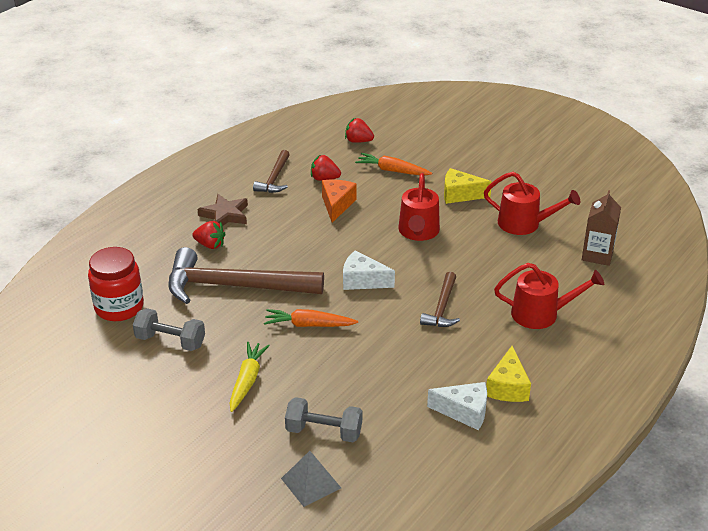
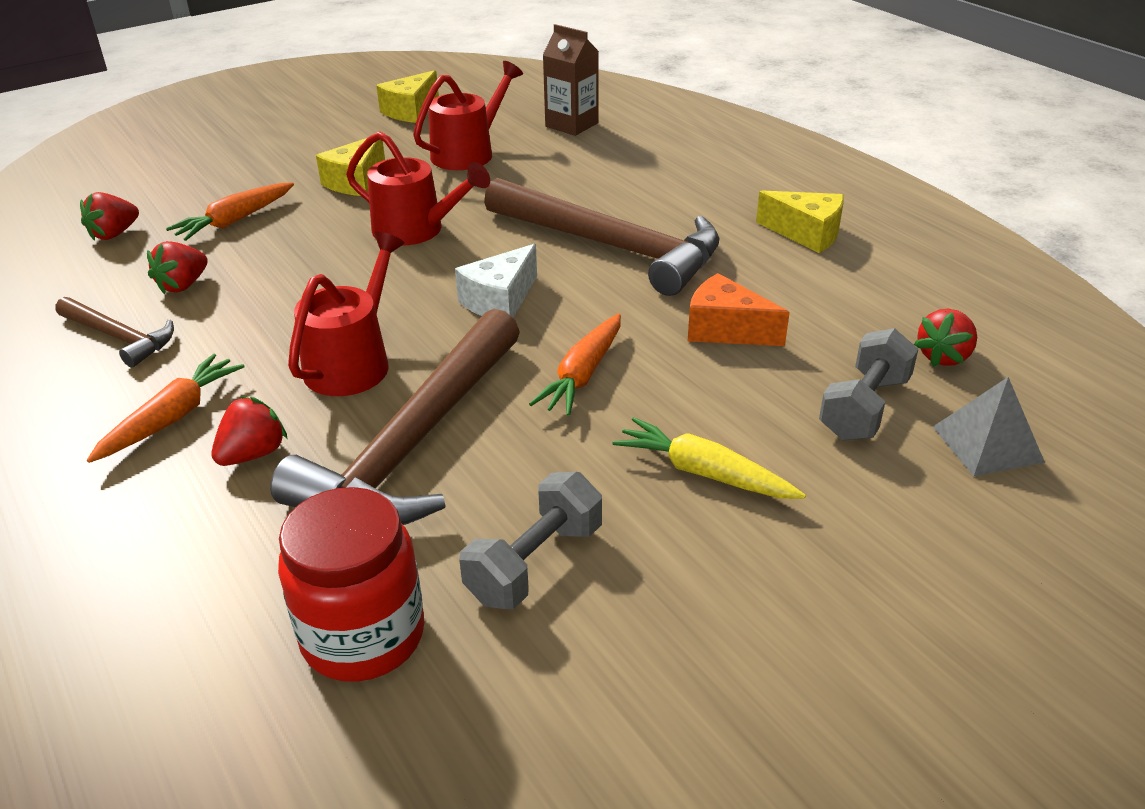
camera: 70 degrees left, 0 degrees up
brown star [198,194,248,226] -> orange carrot [87,354,245,463]
orange cheese [322,180,357,223] -> orange cheese moved to [688,273,790,346]
brown hammer [420,272,460,327] -> brown hammer [484,178,720,296], size x2.00
white cheese [427,382,487,430] -> none
red watering can [494,263,604,329] -> red watering can moved to [288,232,405,396]
none -> yellow cheese [376,70,439,123]
none -> red strawberry [914,309,977,367]

